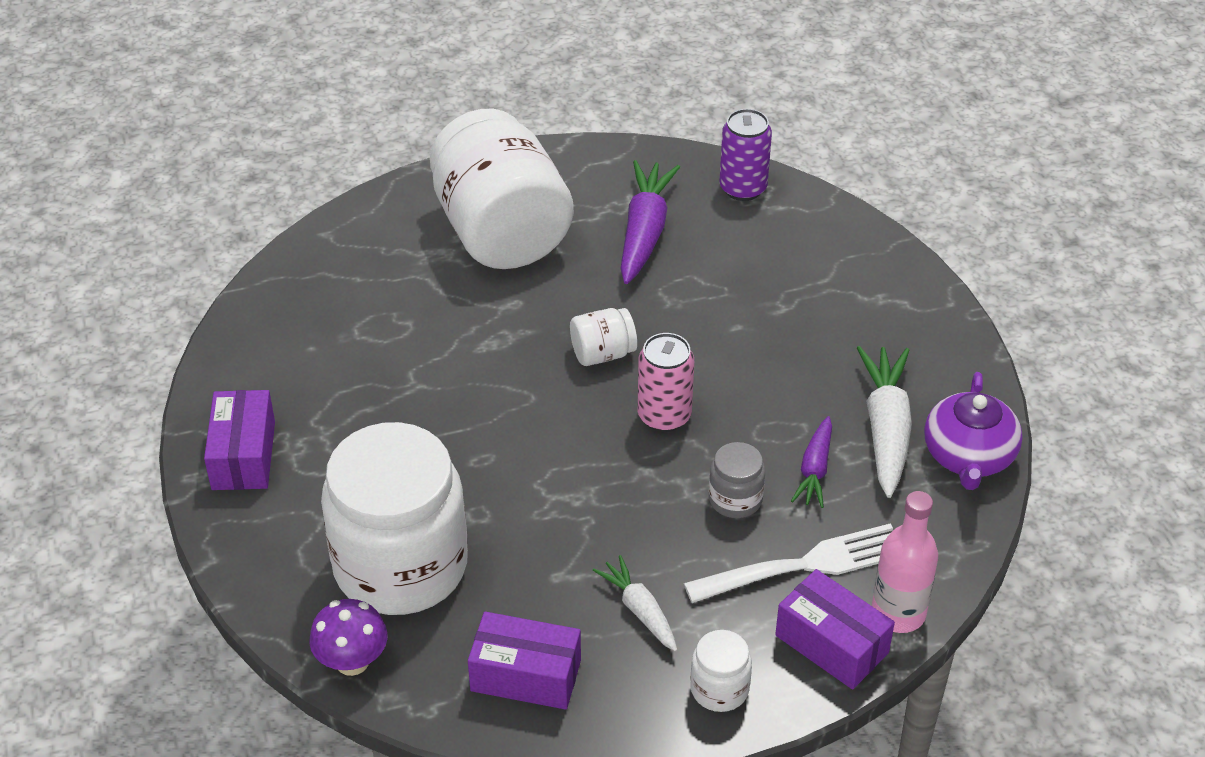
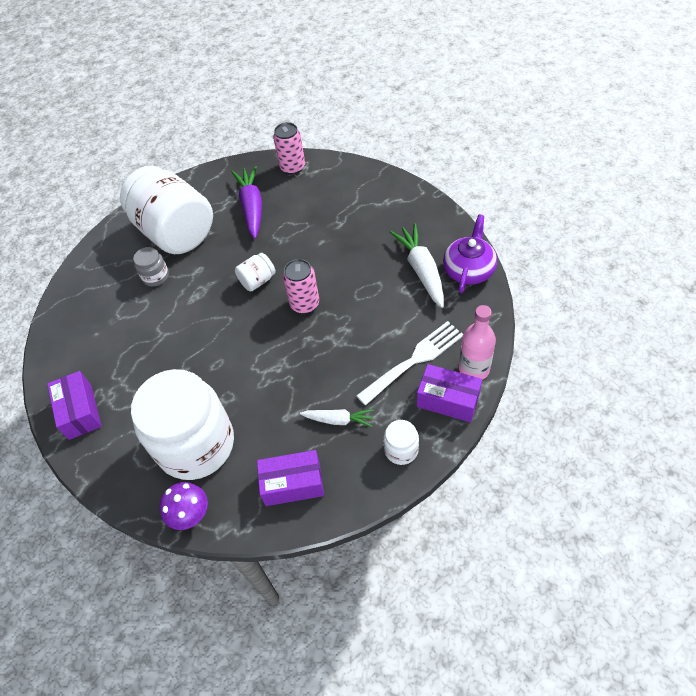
camera: 15 degrees left, 10 degrees up
white carrot [593,555,677,652] -> white carrot turned 150 degrees clockwise [300,409,374,427]
grey jar [709,442,765,518] -> grey jar moved to [133,247,169,286]
purple can [719,109,772,201] -> pink can [273,122,305,175]
purple carrot [791,416,832,508] -> none
purple teapot [924,372,1023,490] -> purple teapot turned 150 degrees counterclockwise [443,215,497,293]

